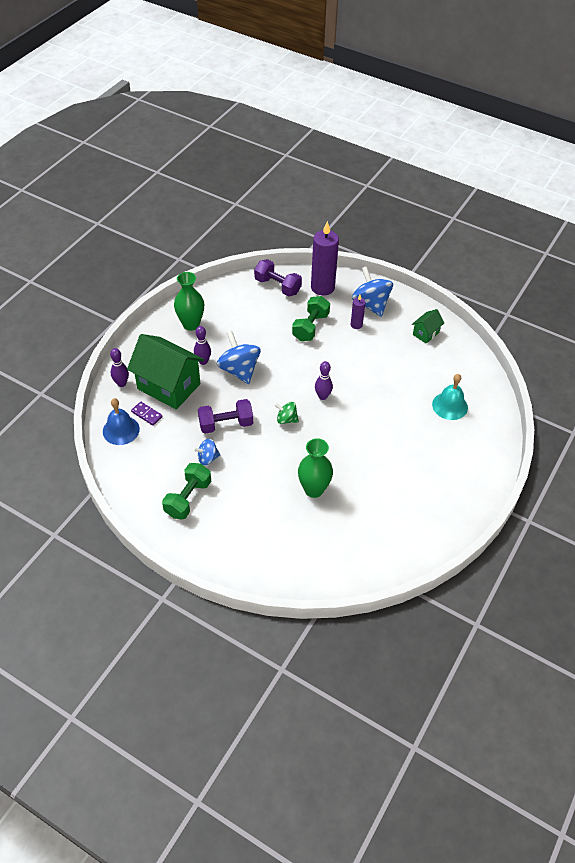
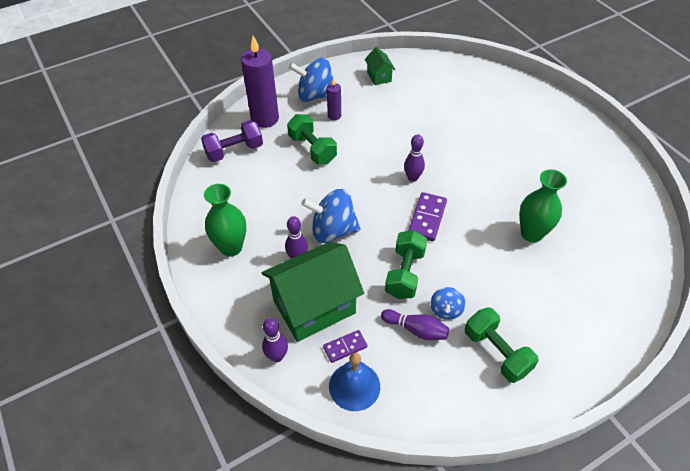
camera: 60 degrees left, 0 degrees up
purple dumbbell [198,399,253,434] -> green dumbbell [385,230,427,299]
green spinning top [274,402,299,424] -> purple domino [408,192,447,241]
turquoise bell [432,374,468,420] -> none
none -> purple bowling pin [381,309,449,340]

